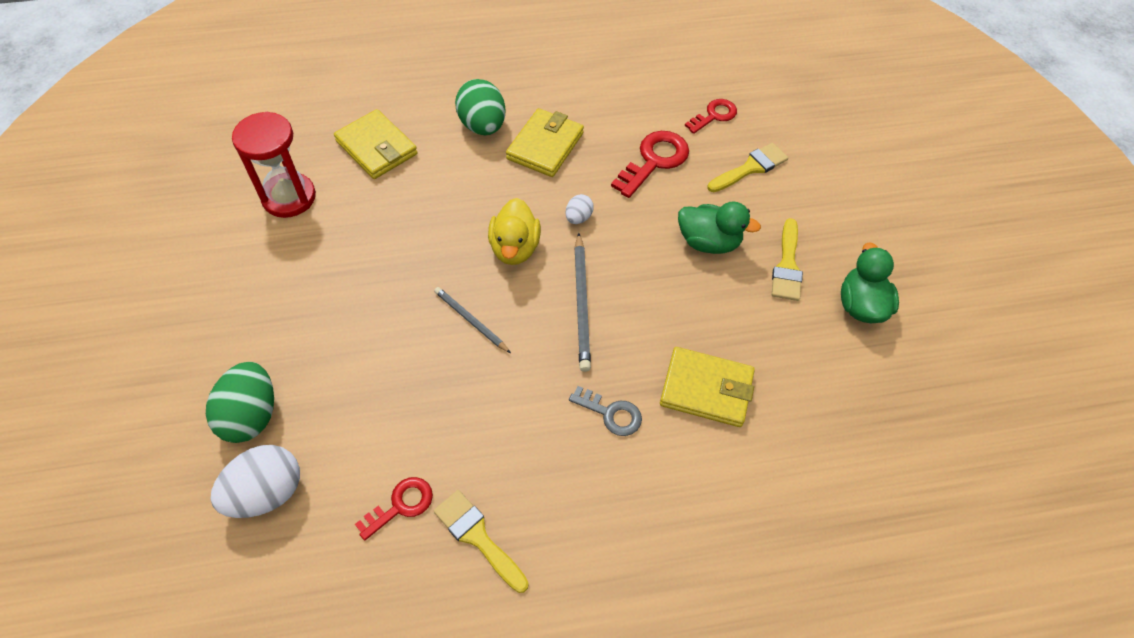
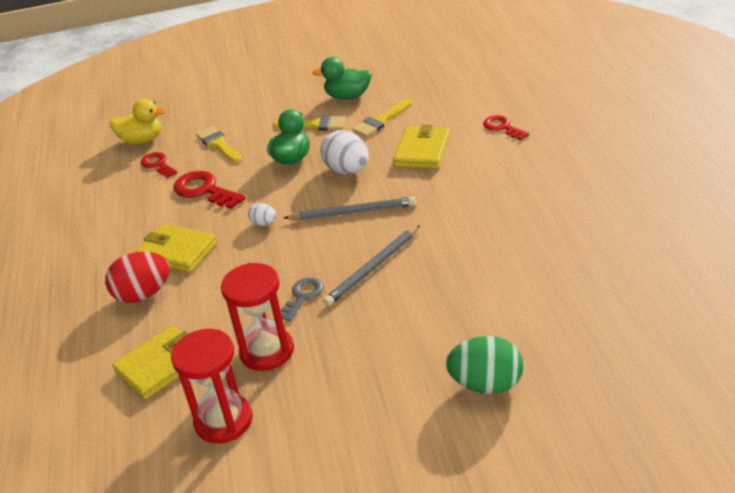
camera: 85 degrees left, 20 degrees down
white egg [210,445,300,518] -> white egg moved to [320,130,369,174]
red key [355,477,433,541] -> red key moved to [483,115,529,140]
grey pencil [434,287,511,353] -> grey pencil [323,225,420,306], size x1.54
yellow brush [434,490,529,593] -> yellow brush moved to [352,99,412,137]
green egg [455,79,506,135] -> red egg [105,252,170,303]
yellow duck [488,198,541,265] -> yellow duck moved to [110,99,166,144]
grey key [569,386,642,436] -> grey key moved to [281,278,323,321]
none -> red hourglass [221,263,294,371]

